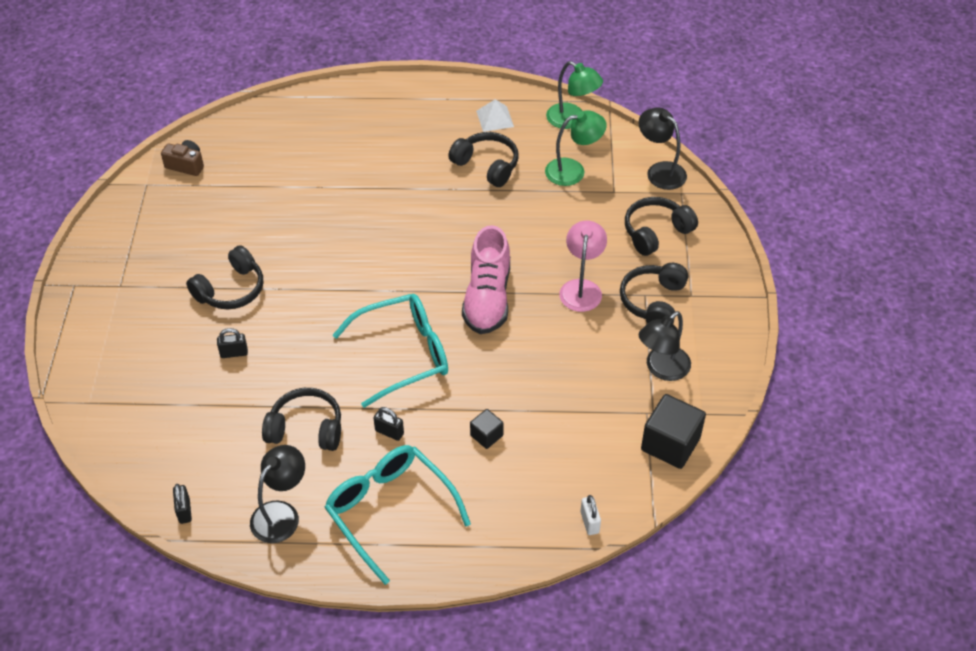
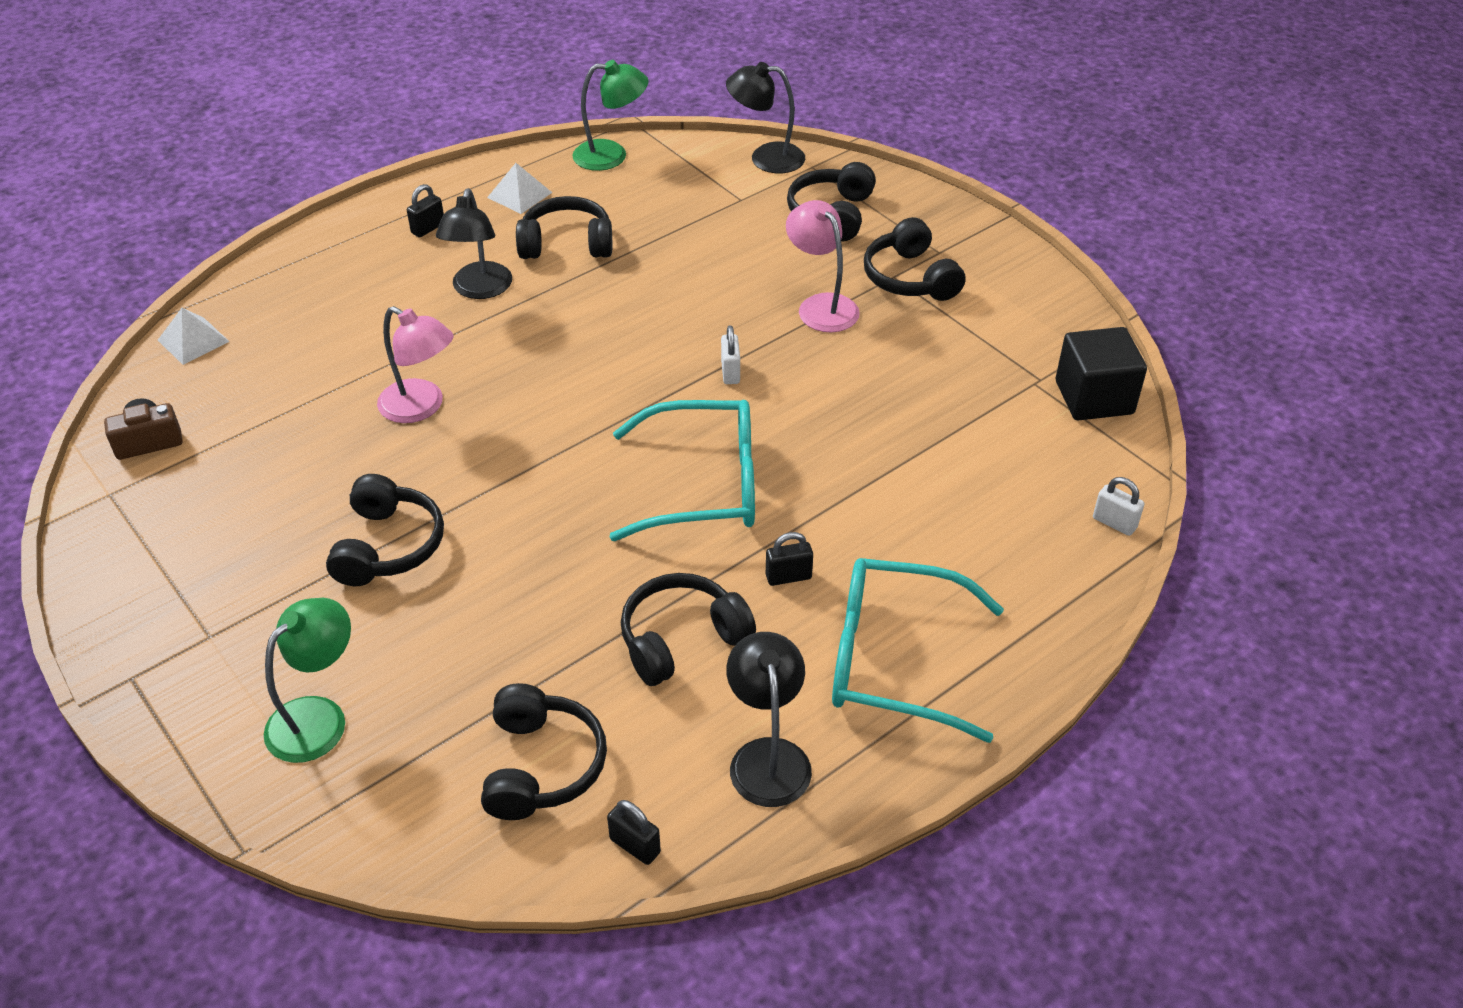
camera: 40 degrees left, 5 degrees down
black padlock [217,328,248,358] -> black padlock moved to [407,184,444,238]
turquoise glasses [333,294,448,408] -> turquoise glasses turned 60 degrees clockwise [610,400,755,541]
pink shoe [462,225,510,334] -> white padlock [721,325,740,384]
black cube [470,409,504,449] -> none
green lamp [545,110,607,186] -> green lamp moved to [264,598,351,763]
black lamp [639,311,691,381] -> black lamp moved to [436,188,512,299]
none -> white pyramid [158,308,230,365]
none -> pink lamp [377,306,454,423]
none -> black headphones [481,683,607,820]

